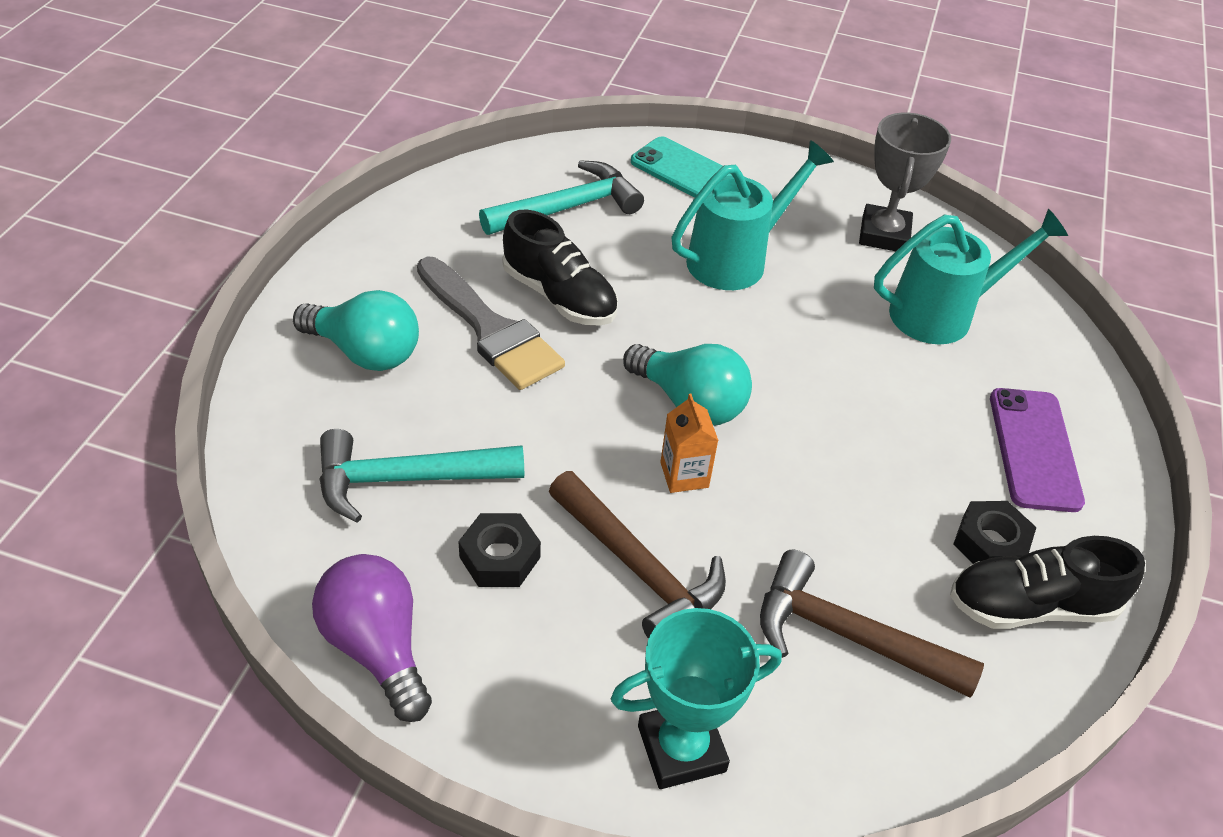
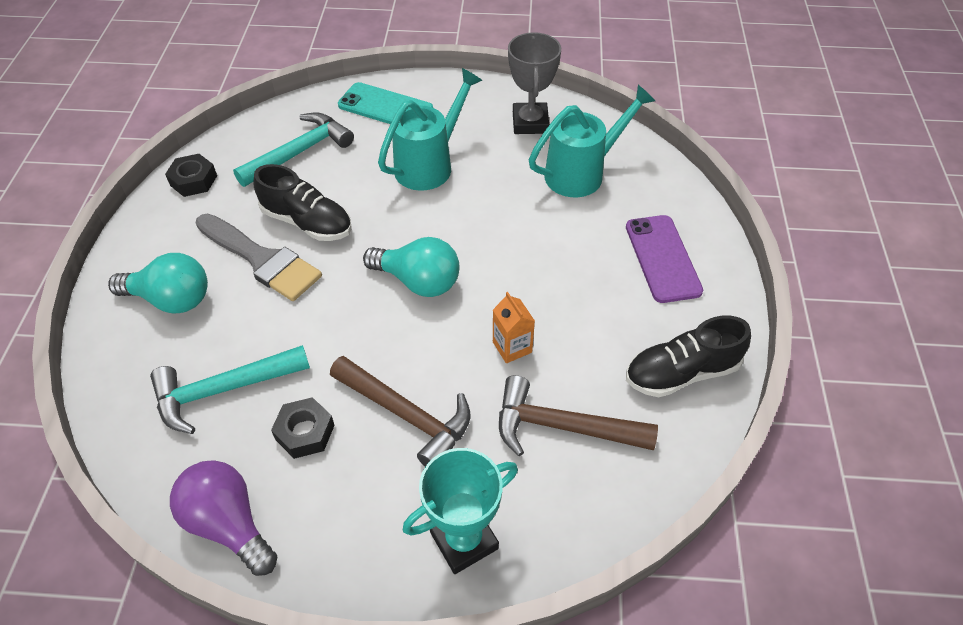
camera: 10 degrees left, 5 degrees up
orange carton [660,394,719,493] -> orange carton moved to [493,292,535,363]
black nut [953,501,1036,564] -> black nut moved to [165,154,217,197]

